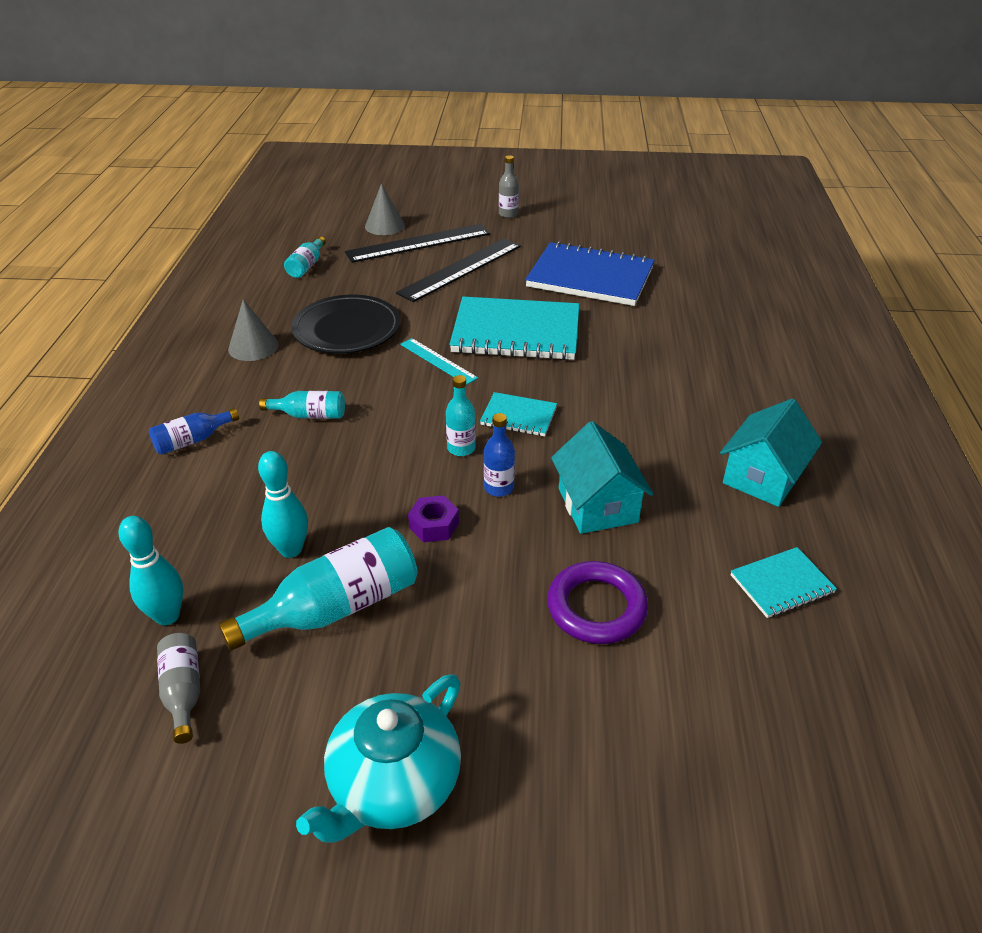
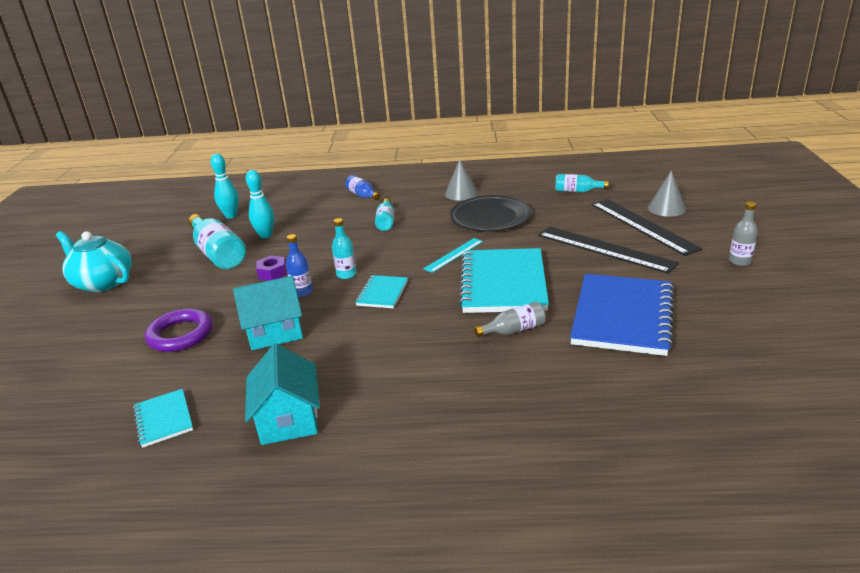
camera: 90 degrees right, 10 degrees down
grey bottle [157,633,200,744] -> grey bottle moved to [474,302,546,337]
turquoise house [720,399,822,507] -> turquoise house turned 45 degrees clockwise [245,344,320,445]

